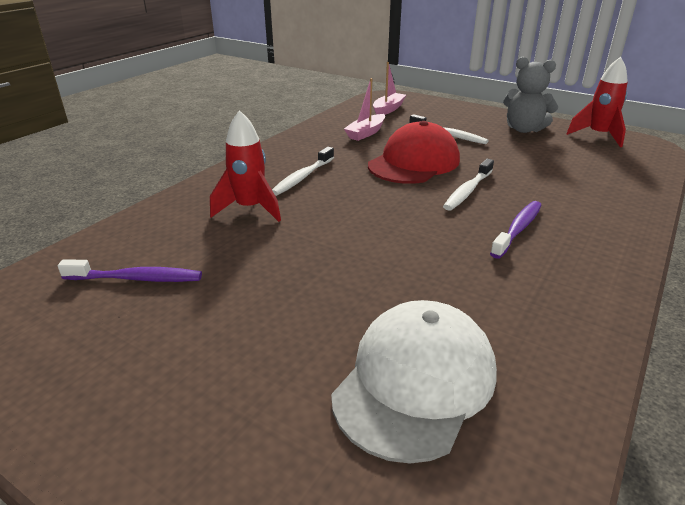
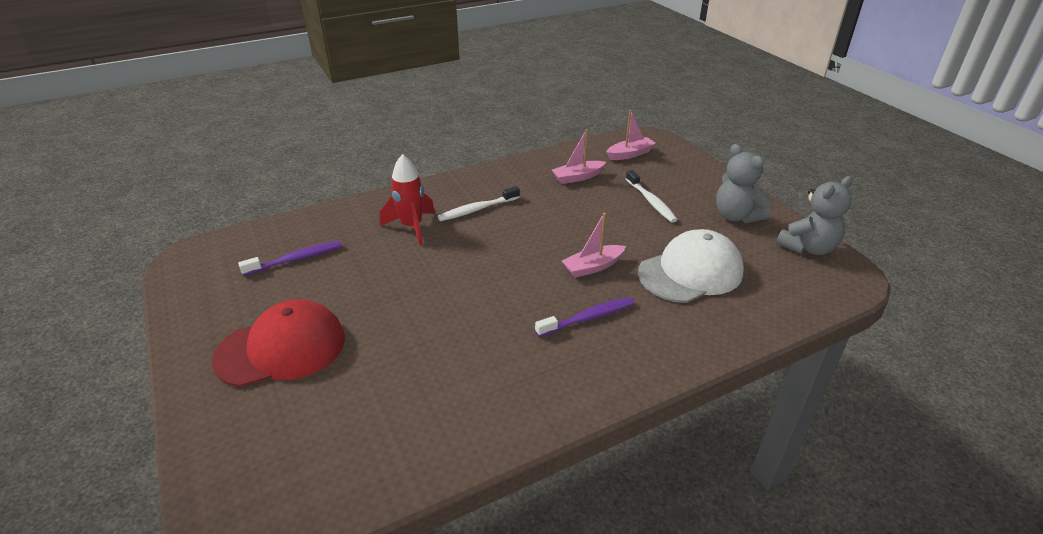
camera: 30 degrees right, 5 degrees up
purple toothbrush [58,259,202,282] -> purple toothbrush turned 60 degrees counterclockwise [238,241,342,276]
white cap [331,300,497,463] -> white cap moved to [638,229,744,303]
red cap [368,121,460,184] -> red cap moved to [212,299,345,387]
white toothbrush [443,159,494,211] -> pink boat [562,213,626,278]
red rocket [567,57,628,147] -> grey teddy bear [776,176,853,255]

